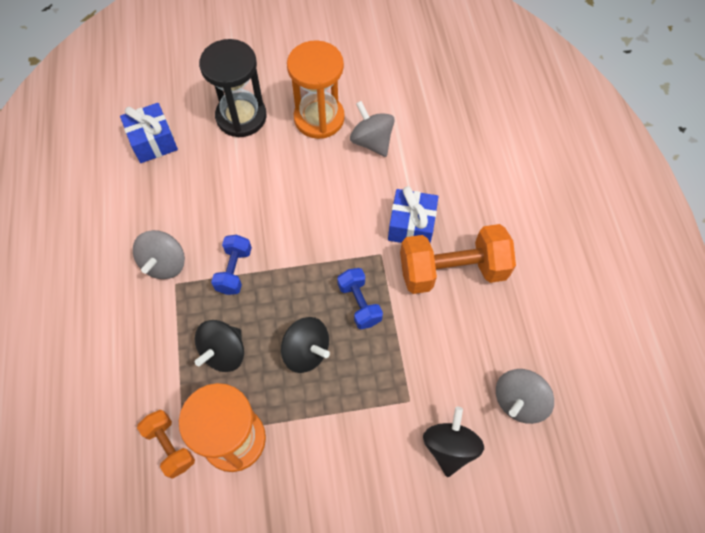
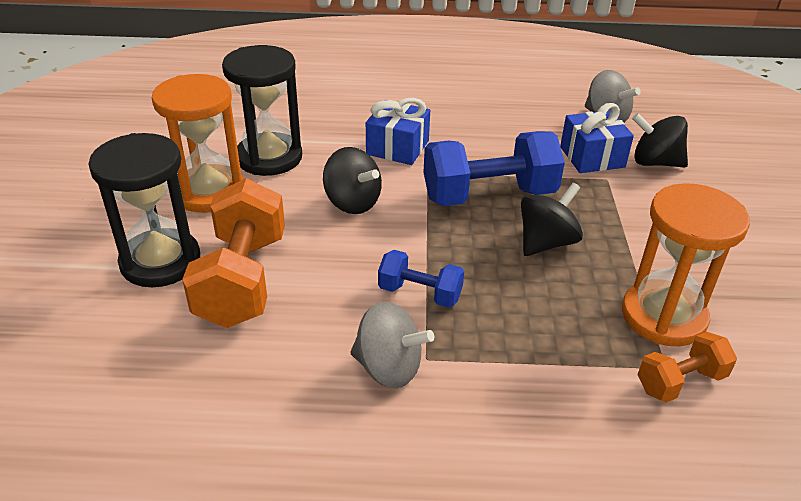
camera: 80 degrees left, 25 degrees down
blue gift [120,103,178,163] -> blue gift moved to [560,103,634,173]
black spinning top [195,320,244,372] -> black spinning top moved to [323,147,382,214]
blue dumbbell [337,268,383,329] -> blue dumbbell [423,131,565,206], size x1.87
grey spinning top [350,101,395,157] -> black hourglass [222,45,302,176]
orange dumbbell [400,224,516,294] -> orange dumbbell moved to [182,178,285,328]

